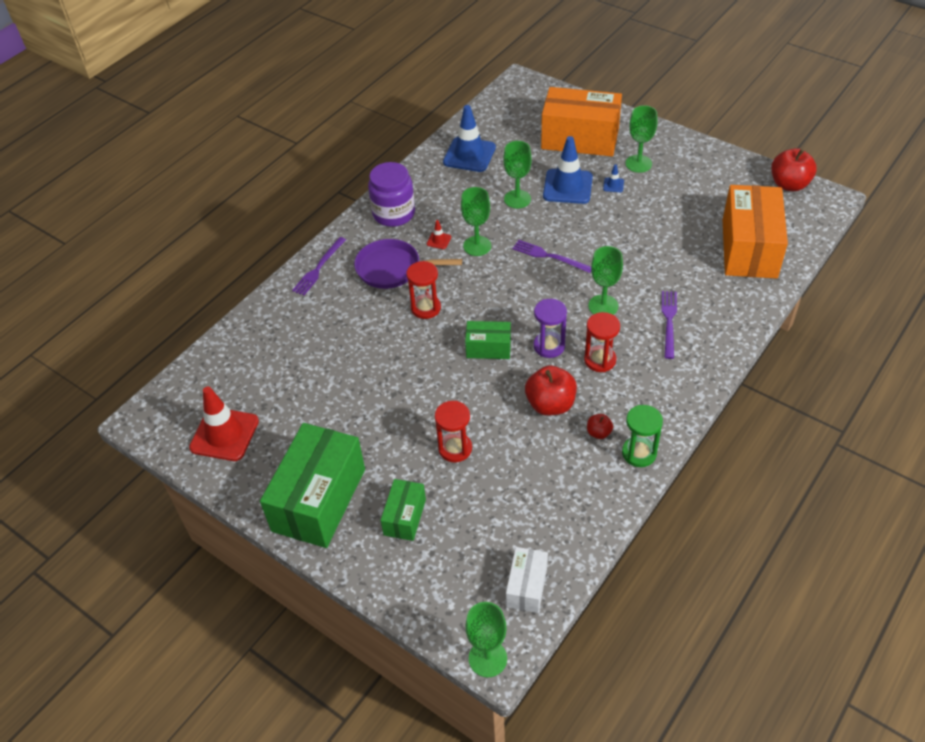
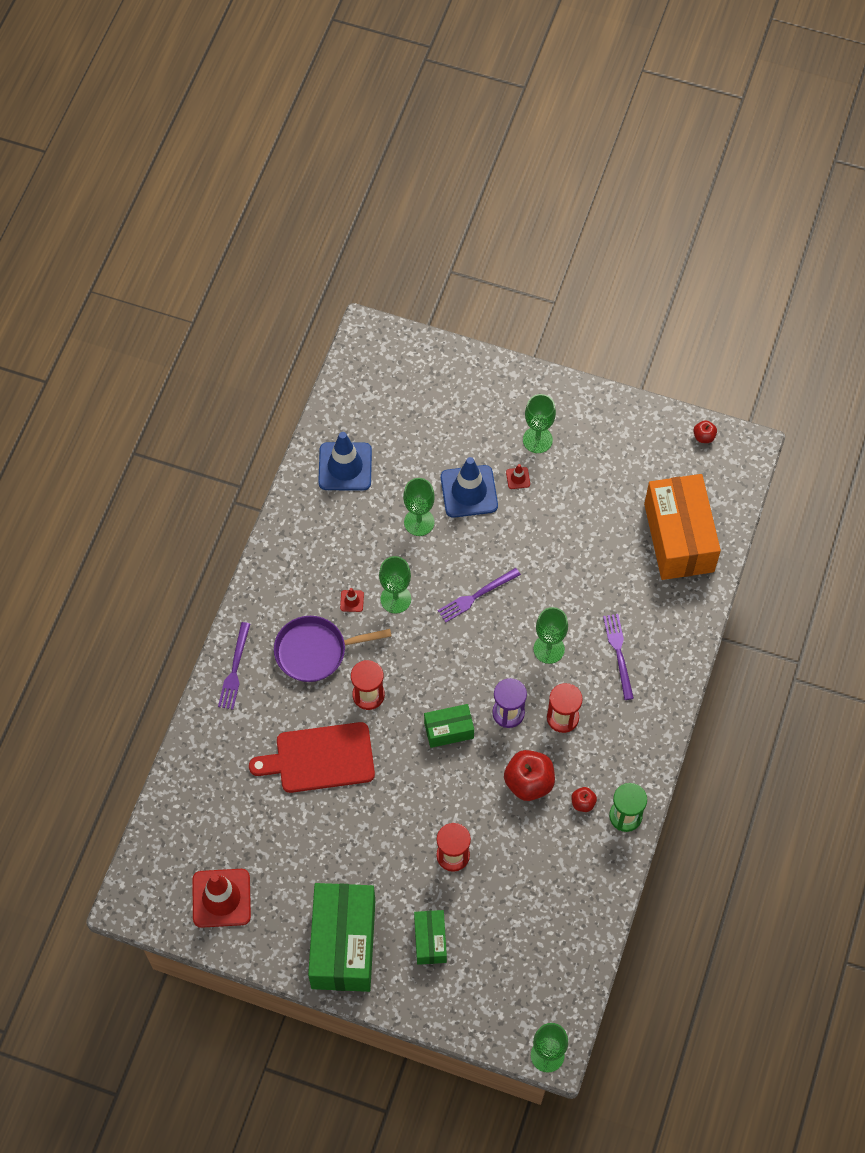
camera: 20 degrees left, 15 degrees up
purple jar [368,162,415,227] -> none
white box [506,547,548,613] -> none
purple fork [512,240,591,273] -> purple fork turned 45 degrees counterclockwise [438,568,521,622]
orange box [541,87,622,157] -> none
blue traffic cone [603,164,624,192] -> red traffic cone [506,464,530,489]
red apple [771,148,817,191] -> red apple [693,420,717,443], size x0.50
none -> red cutting board [249,722,375,793]

